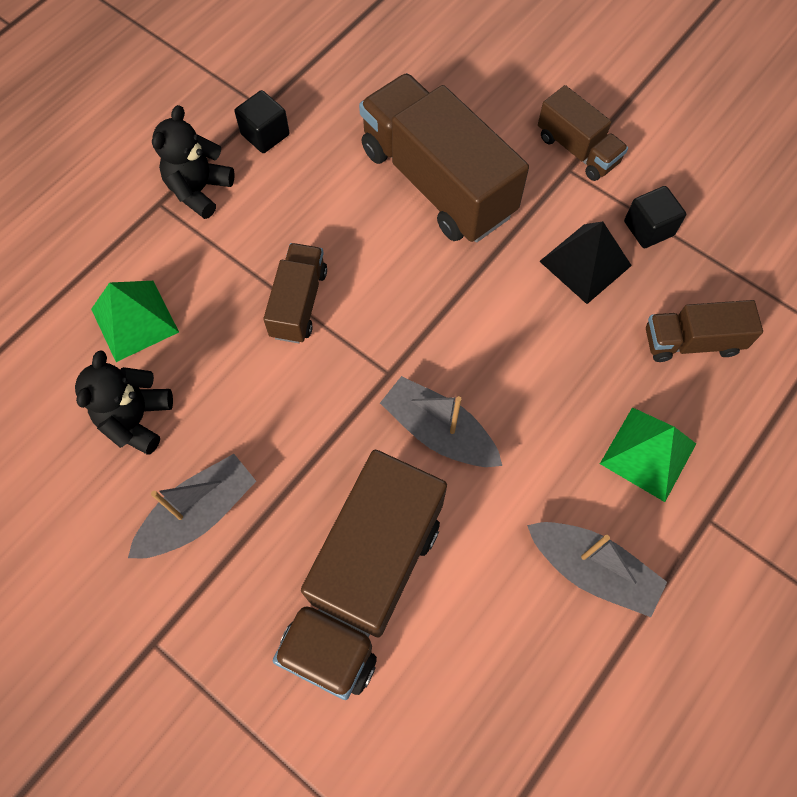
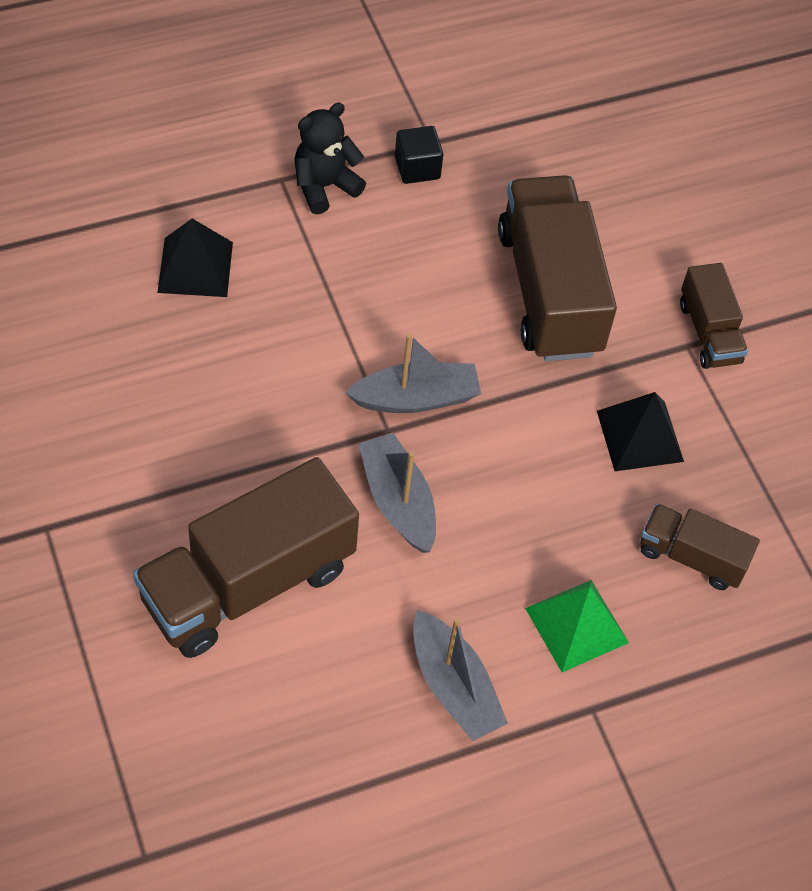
camera: 25 degrees right, 10 degrees down
black teddy bear [75,350,173,455] -> none
green pyramid [91,281,179,362] -> black pyramid [157,218,233,297]
grey boat [128,454,256,559] -> grey boat moved to [345,334,481,413]
brown truck [263,243,327,343] -> none
black cube [624,186,686,248] -> none

